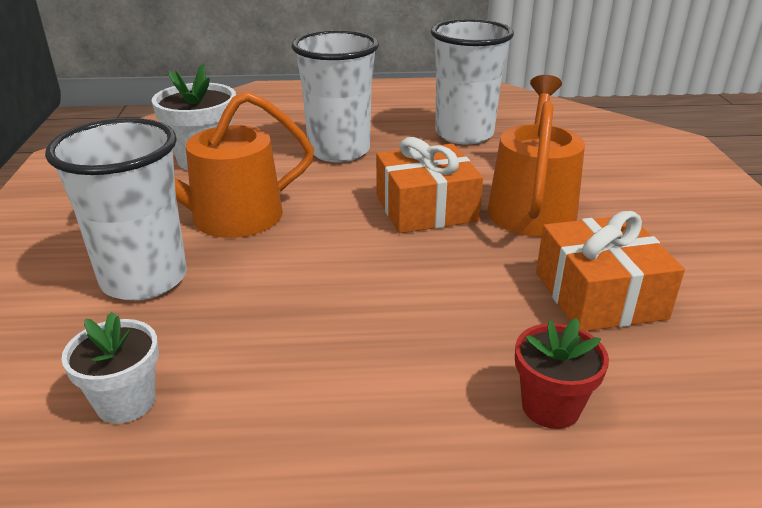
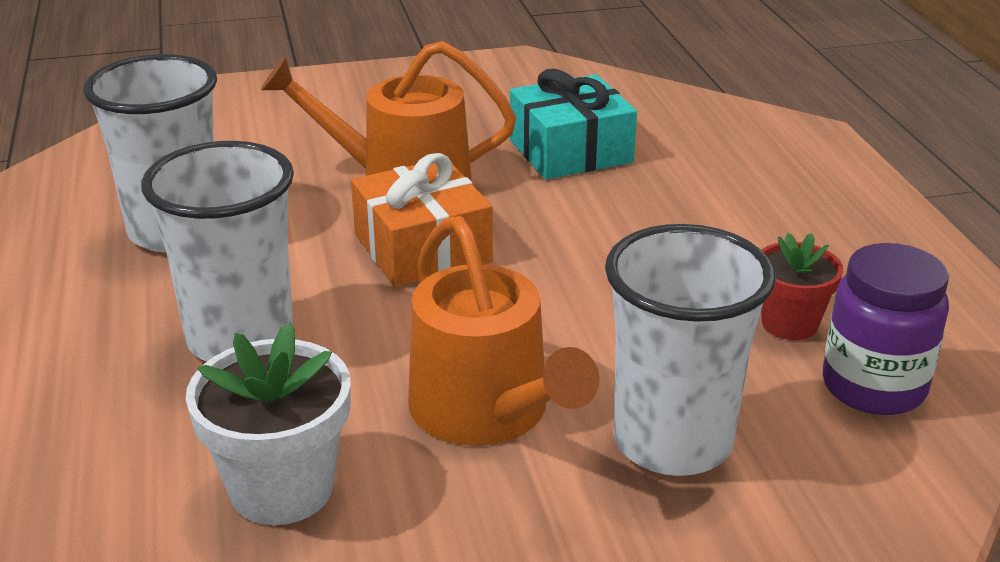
camera: 100 degrees left, 0 degrees up
white flower pot [61,312,159,424] -> purple jar [823,243,949,415]
red flower pot [515,318,609,429] -> red flower pot moved to [761,233,843,340]
orange gift [536,211,685,331] -> turquoise gift [510,69,637,180]

